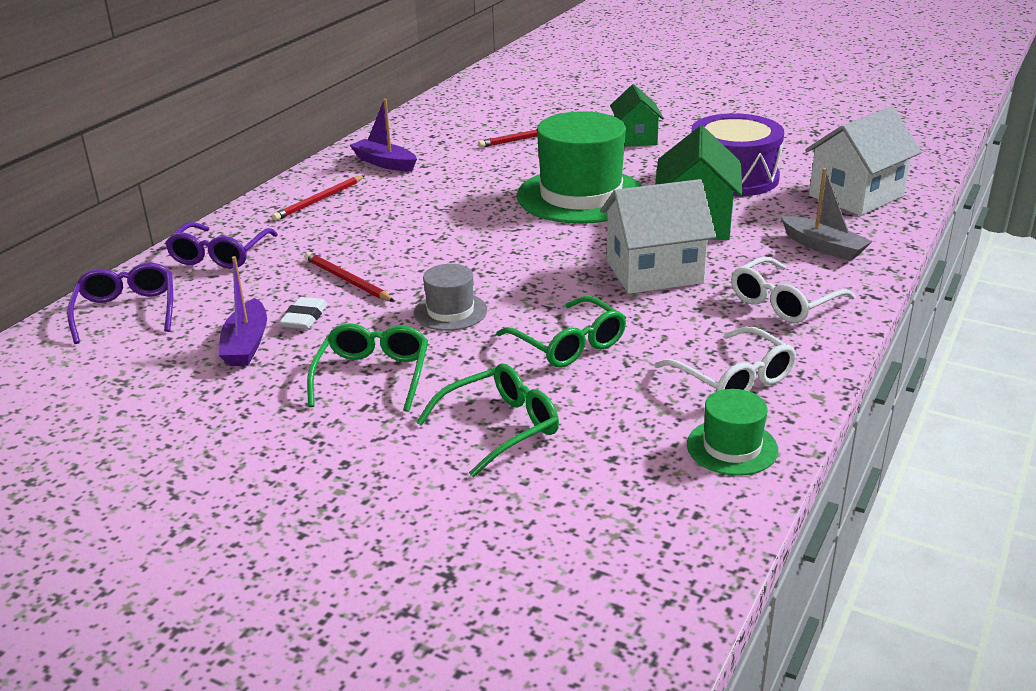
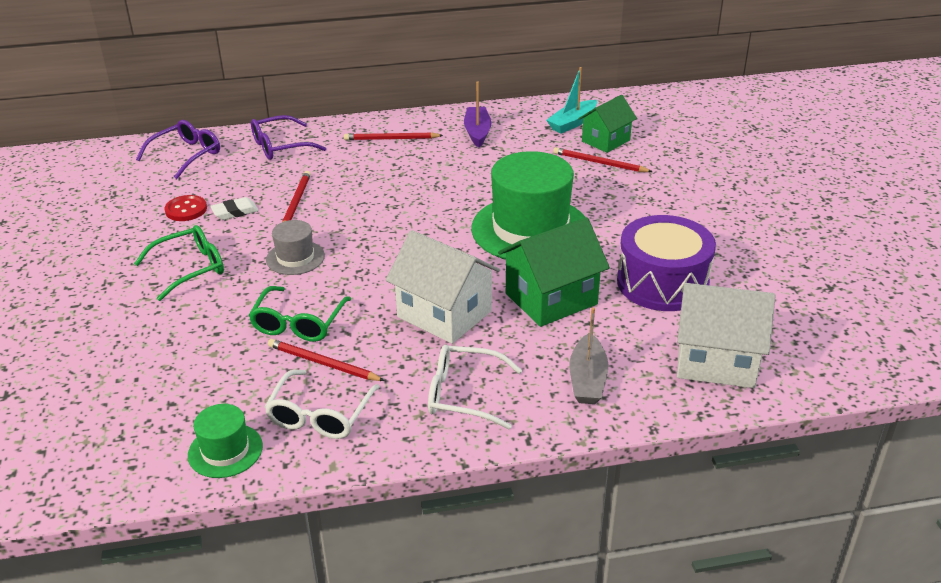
camera: 50 degrees right, 5 degrees up
purple boat [218,256,267,366] -> red button [164,195,207,221]
green glasses [417,363,559,477] -> none
green house [610,84,664,147] -> green house moved to [579,95,637,153]
none -> red pencil [268,339,385,381]
none -> turquoise boat [546,67,597,134]

